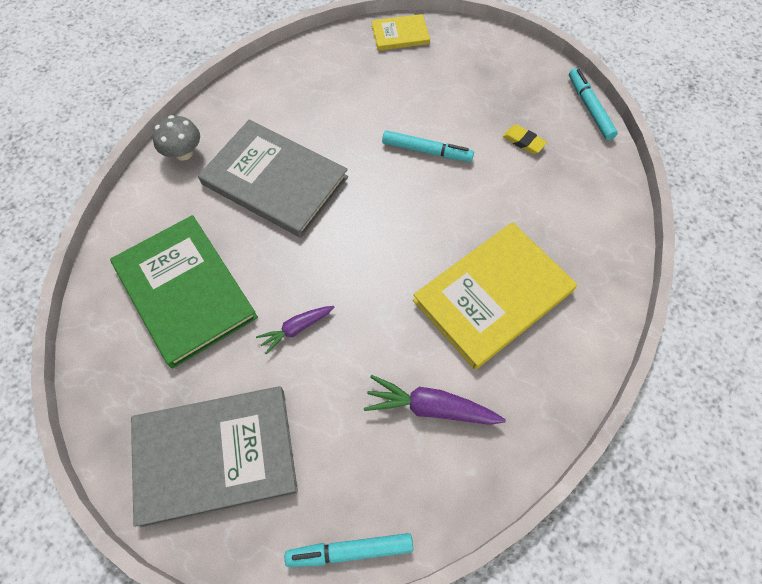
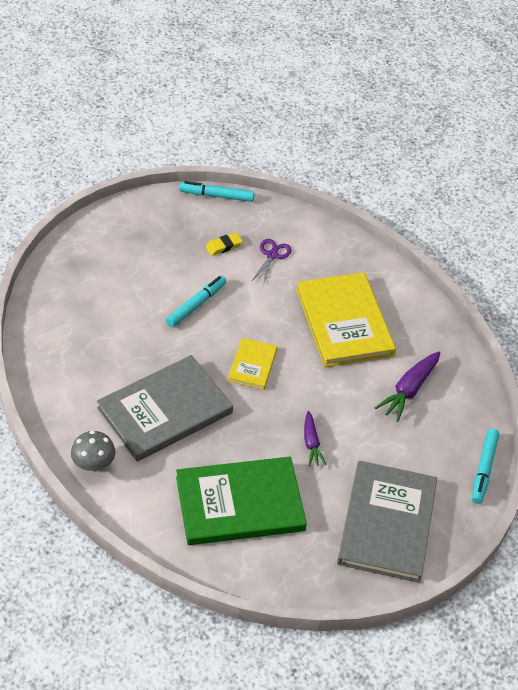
camera: 70 degrees left, 15 degrees down
yellow book [372,14,430,51] -> yellow book moved to [228,338,277,390]
none -> purple scissors [252,239,291,285]

